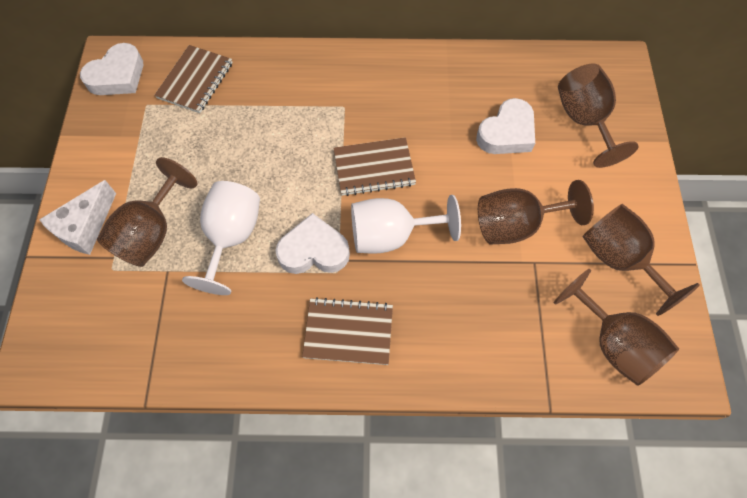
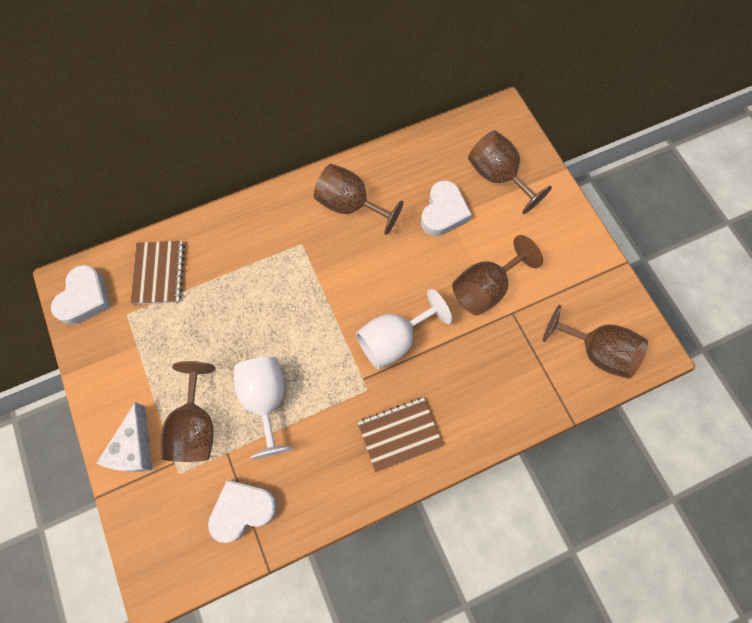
camera: 25 degrees left, 5 degrees up
white heart [276,213,350,274] -> white heart moved to [208,480,278,543]
brown notebook [333,137,416,196] -> none
brown goblet [583,204,700,316] -> brown goblet moved to [314,164,404,235]

